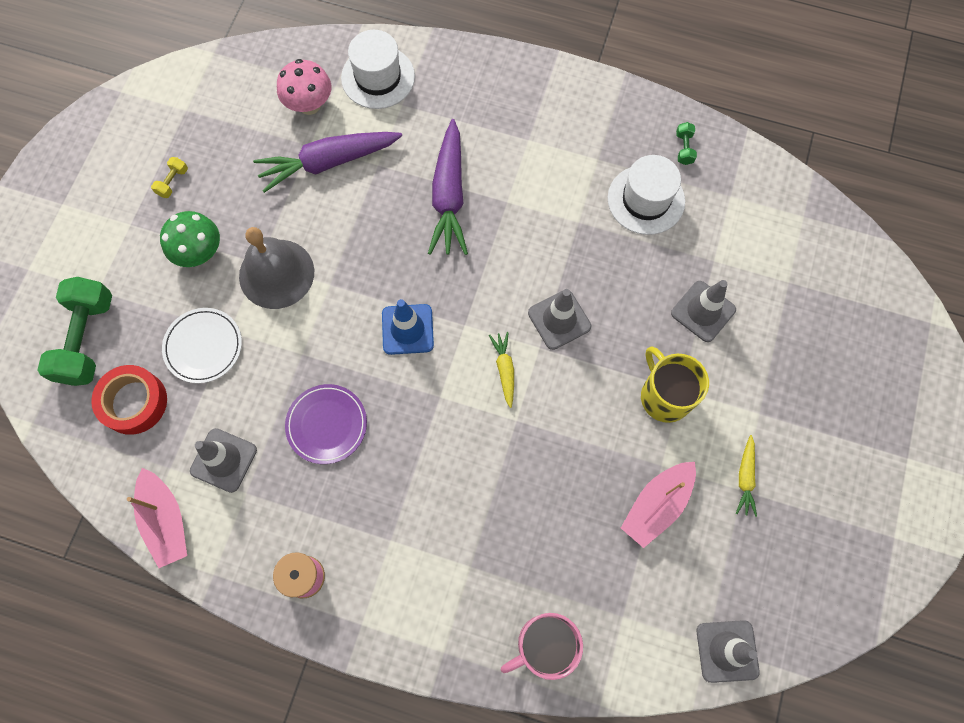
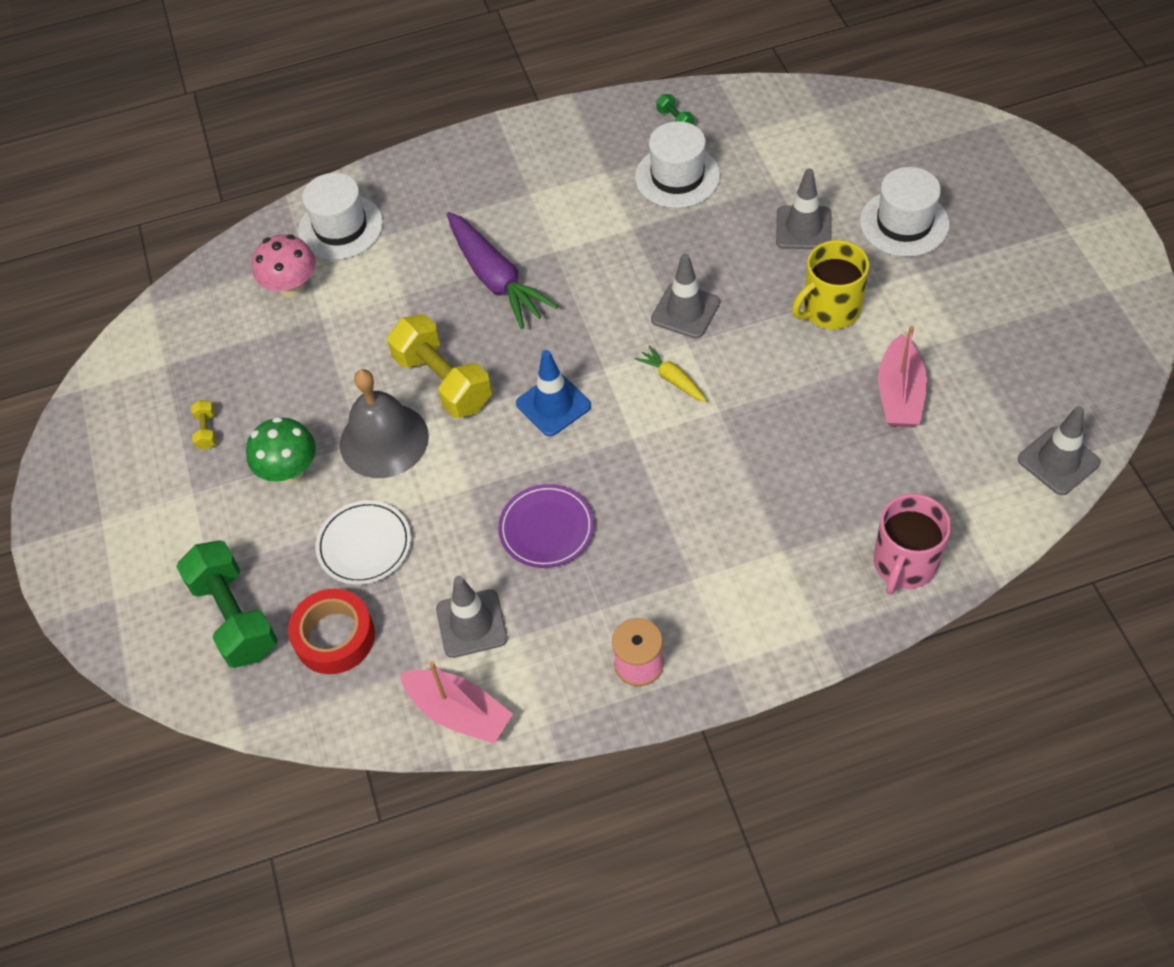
camera: 30 degrees left, 15 degrees down
purple carrot [253,132,402,193] -> none
yellow mug [641,346,709,423] -> yellow mug turned 60 degrees counterclockwise [792,240,869,329]
yellow carrot [736,435,757,517] -> none
none -> yellow dumbbell [387,314,492,418]
none -> white hat [860,167,950,257]

